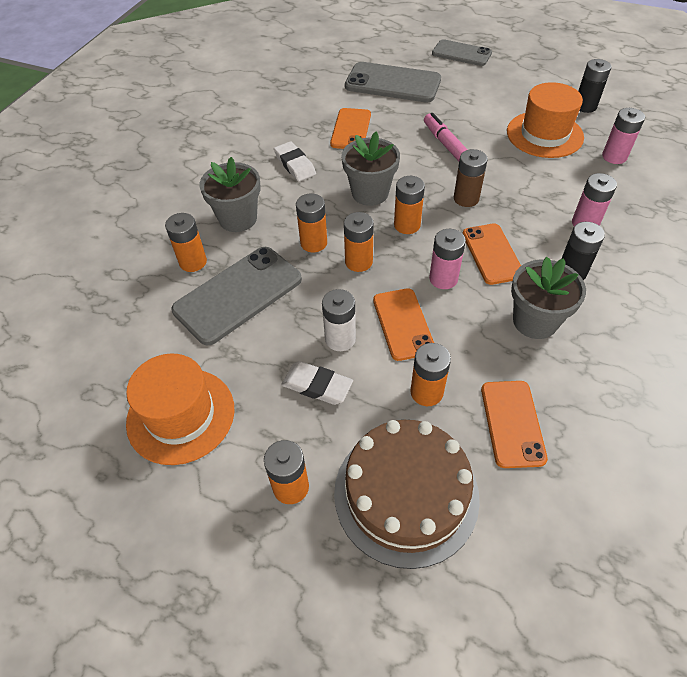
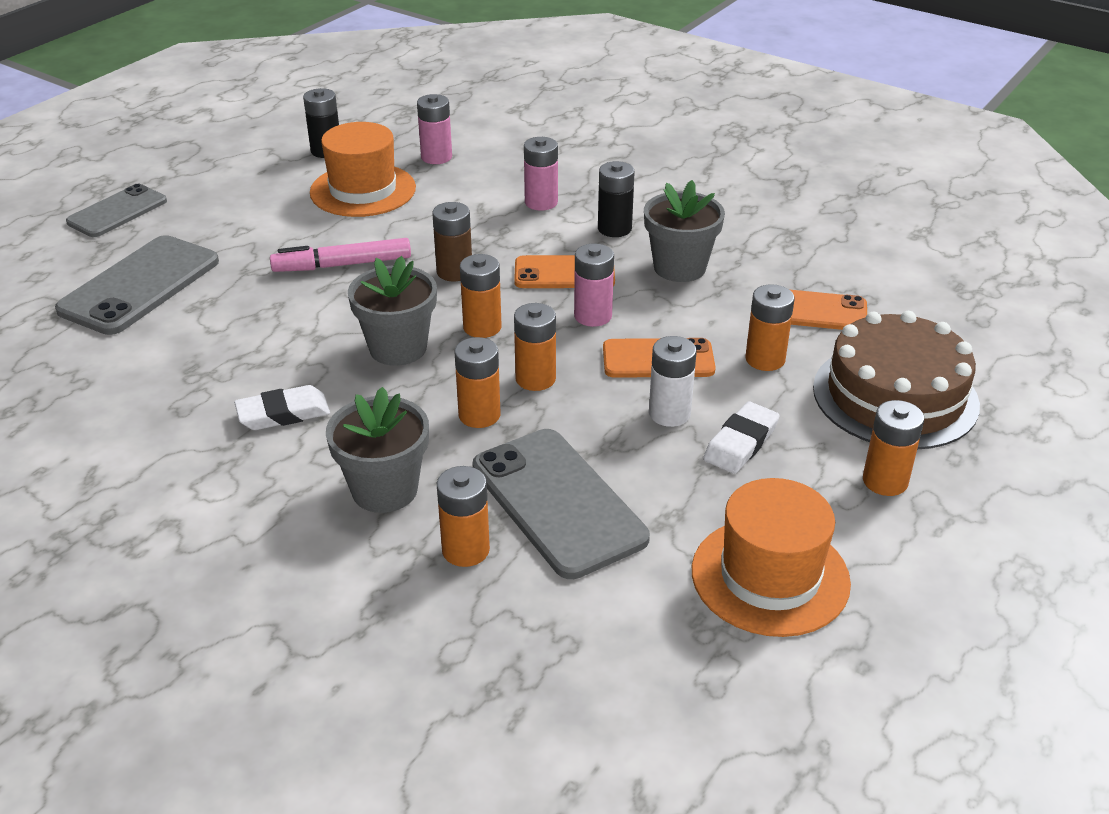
camera: 80 degrees left, 15 degrees down
orange phone [330,108,371,149] -> none

